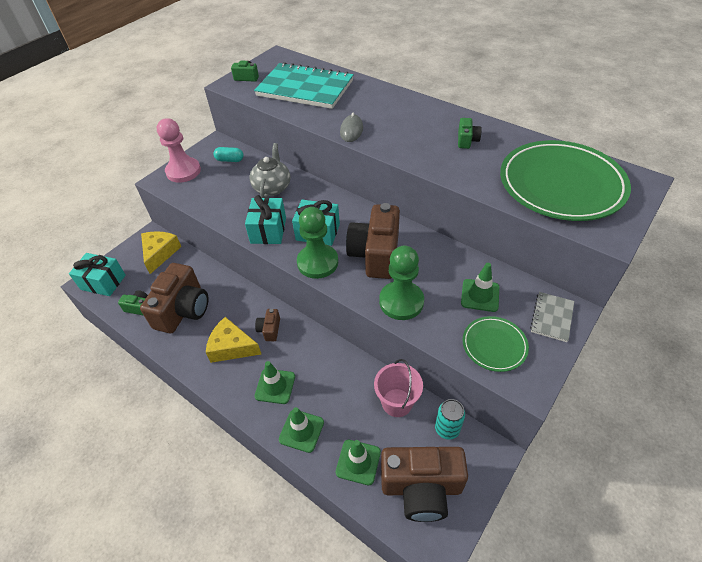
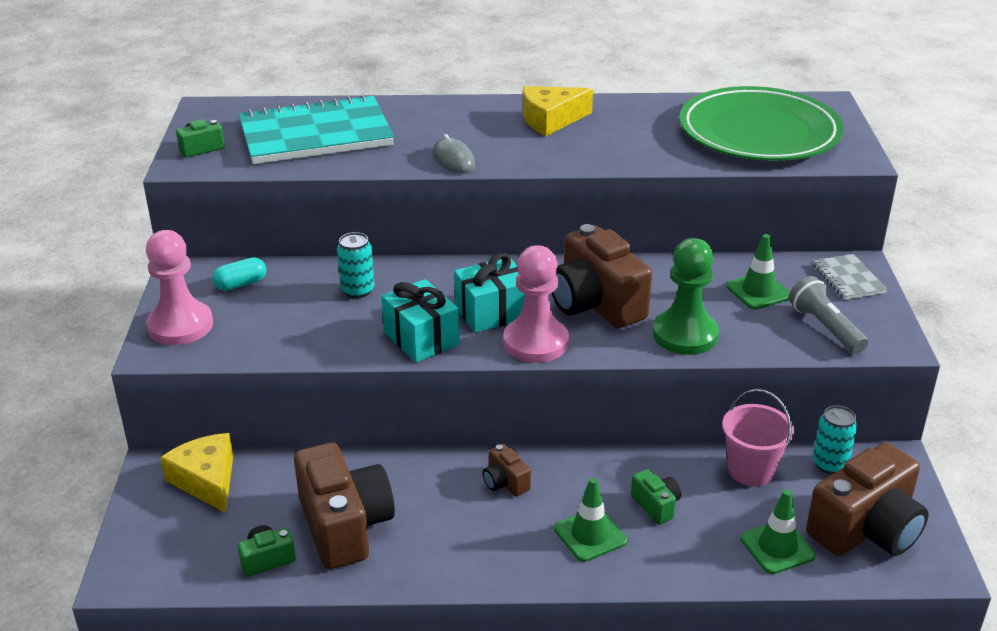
camera: 40 degrees left, 15 degrees down
turquoise gift [69,253,126,296] -> none
yellow cheese [206,317,261,363] -> yellow cheese moved to [523,86,593,136]
grey teapot [249,143,290,198] -> turquoise can [337,232,374,298]
green traffic cone [279,407,324,453] -> none
green pawn [297,207,338,279] -> pink pawn [503,245,569,363]
green camera [458,118,482,149] -> green camera moved to [631,469,681,524]
green plate [463,316,529,372] -> grey flashlight [789,276,868,354]

